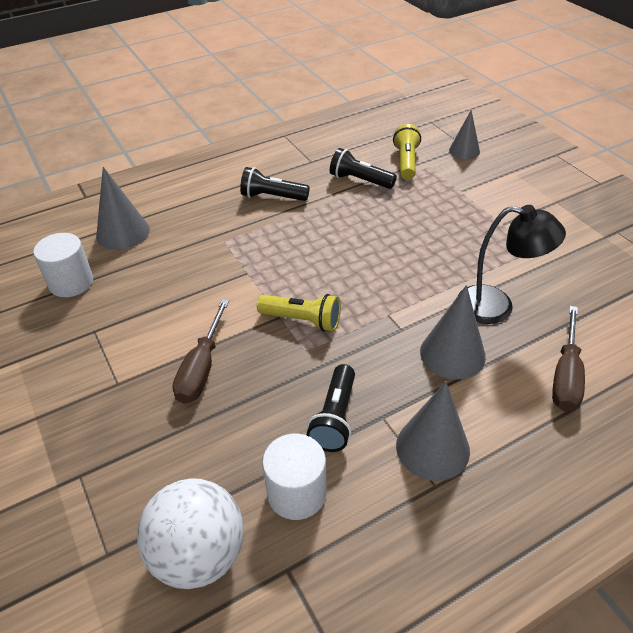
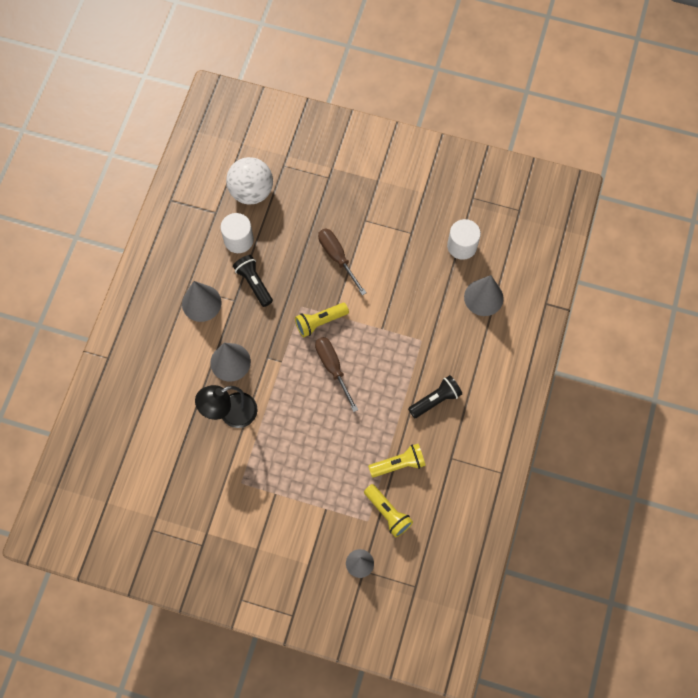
camera: 135 degrees right, 25 degrees up
black flashlight [330,148,397,189] -> yellow flashlight [368,444,426,478]
brown screwdriver [552,306,585,412] -> brown screwdriver moved to [315,337,358,412]

